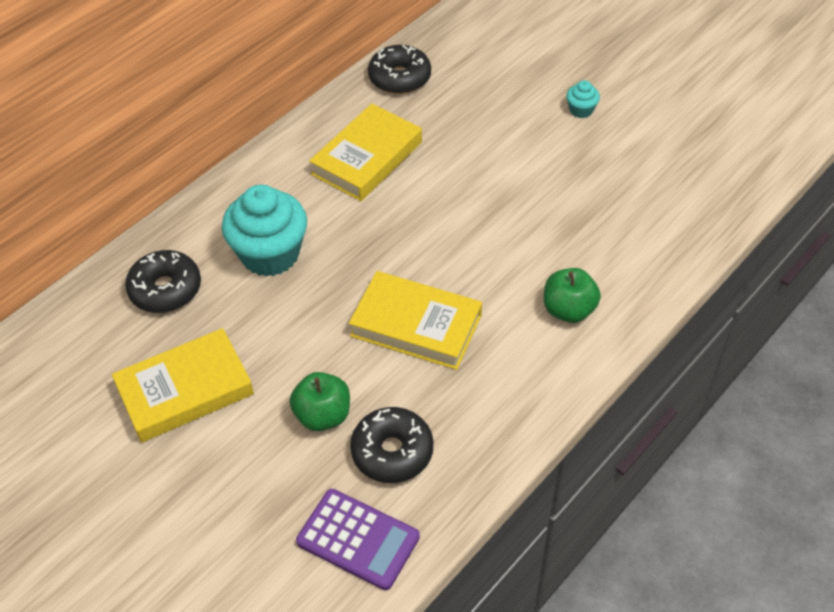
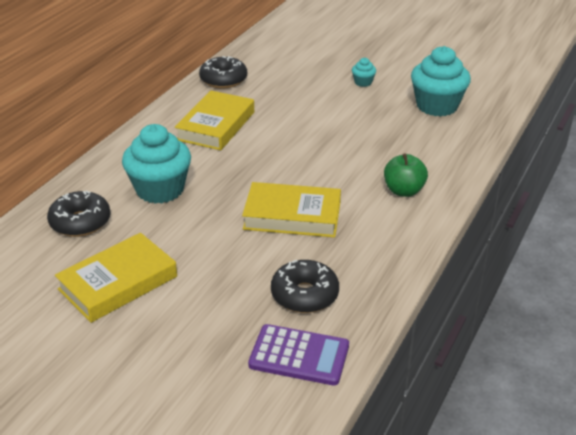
camera: 15 degrees left, 15 degrees down
green apple [290,372,350,431] -> none
none -> turquoise cupcake [411,46,471,116]

